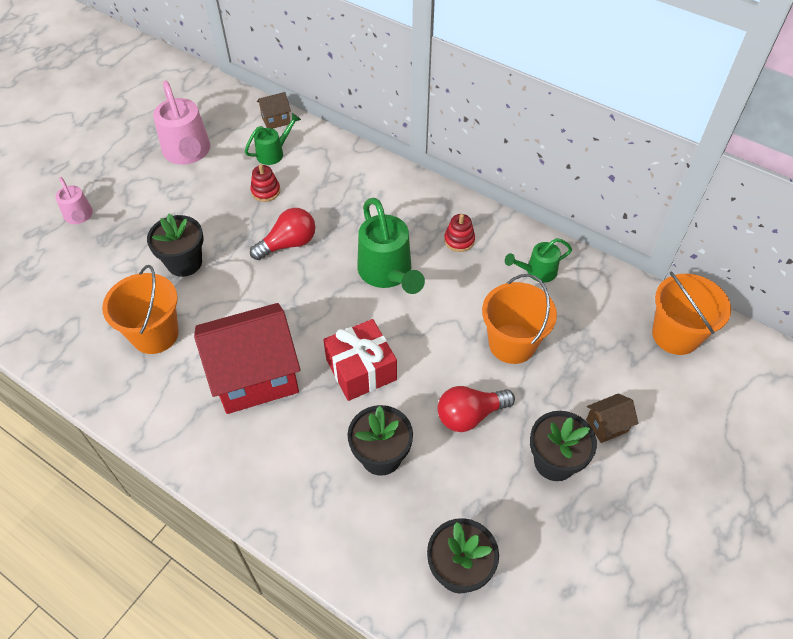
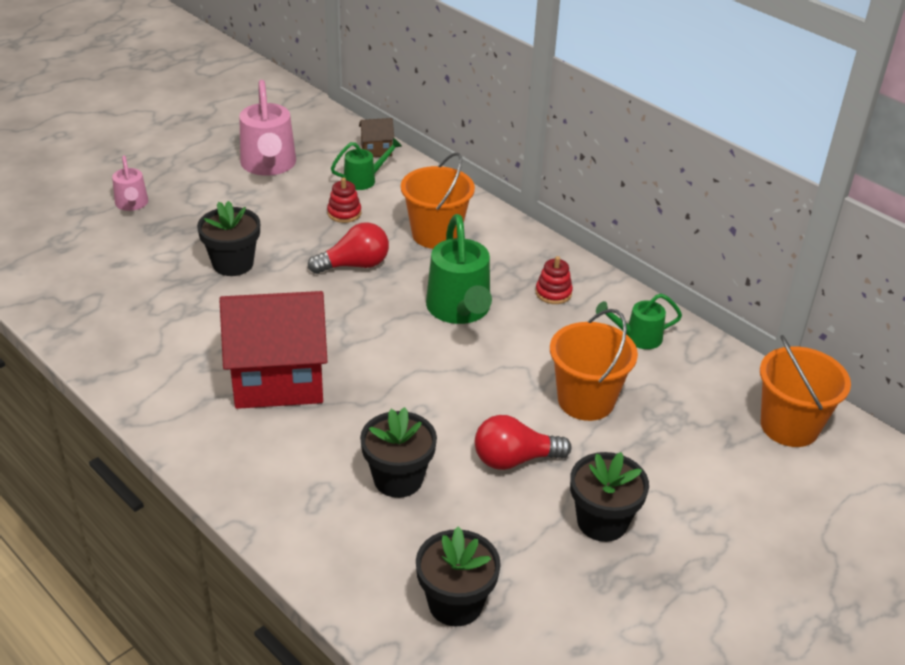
camera: 10 degrees right, 15 degrees down
orange bucket [102,265,179,354] -> orange bucket moved to [401,153,475,249]
red gift [323,319,397,401] -> none
brown house [586,394,638,443] -> none

